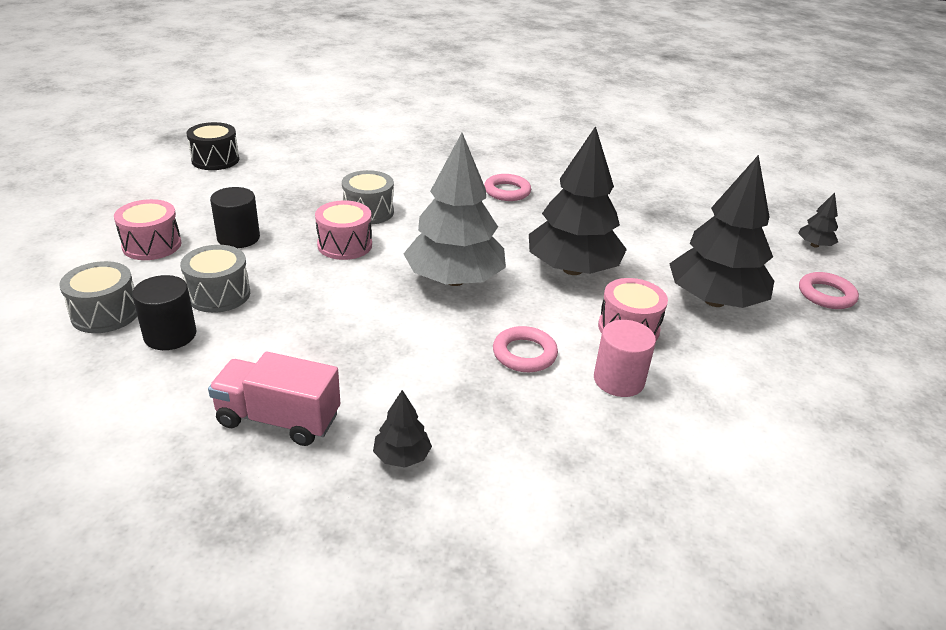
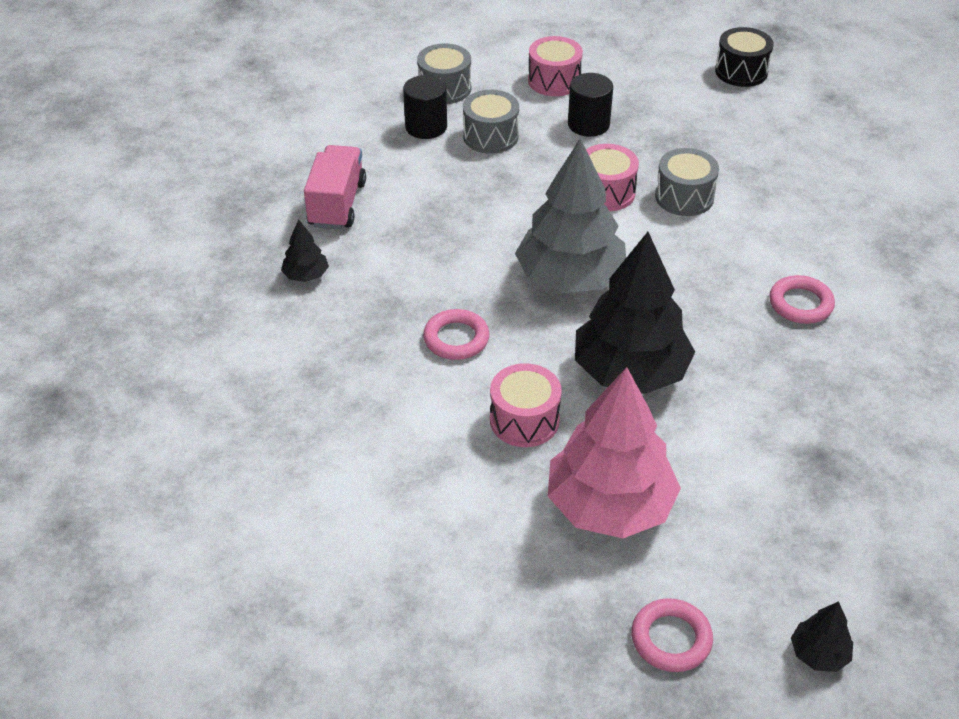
camera: 85 degrees right, 10 degrees up
pink cylinder [594,320,656,397] -> none
black tree [669,155,774,308] -> pink tree [548,367,681,538]

